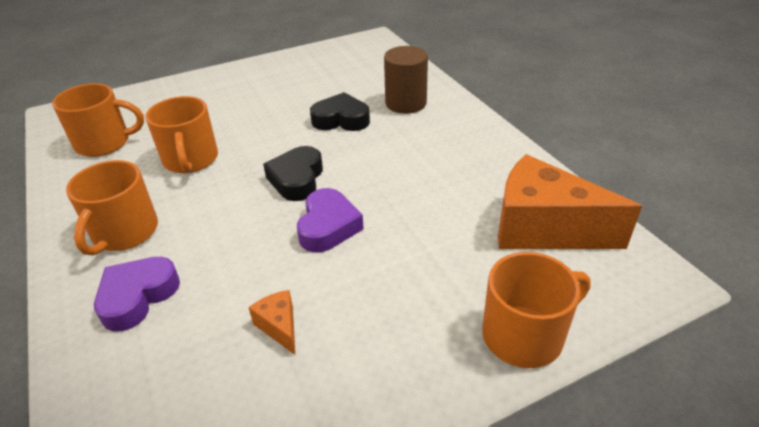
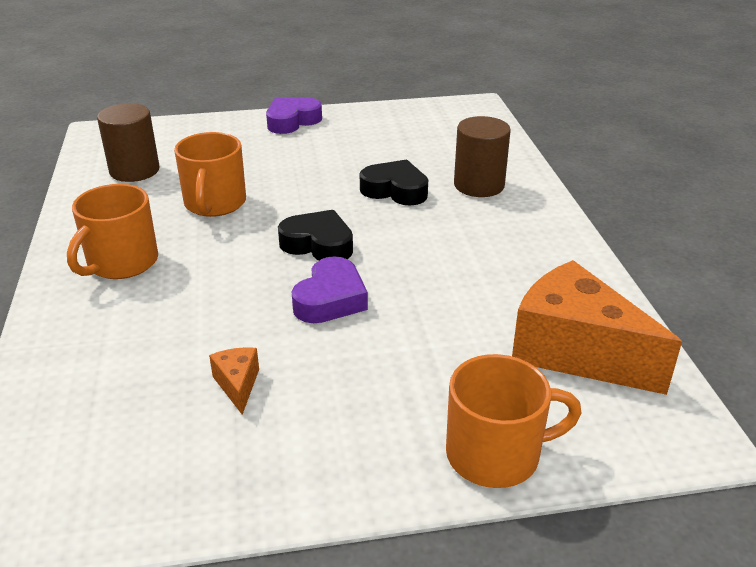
camera: 15 degrees right, 5 degrees down
orange mug [52,83,144,157] -> brown cylinder [97,103,160,182]
purple heart [94,257,180,332] -> purple heart moved to [266,97,322,134]
black heart [263,146,323,201] -> black heart turned 90 degrees clockwise [278,210,353,261]

